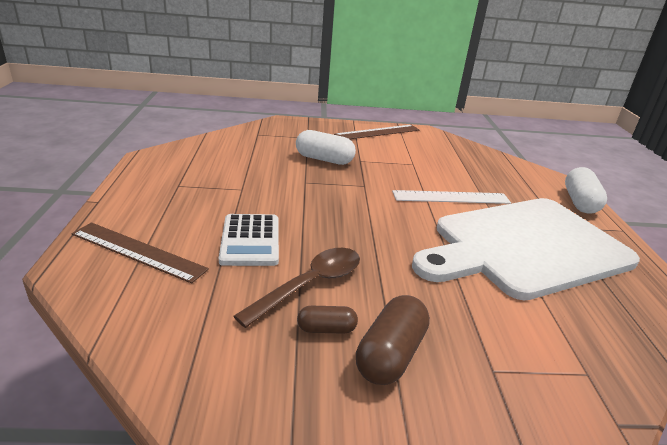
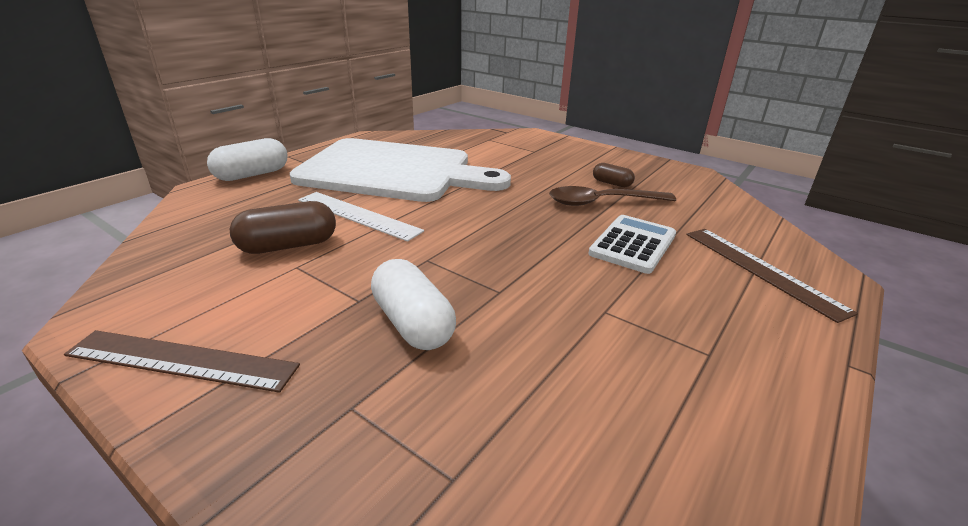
camera: 140 degrees left, 0 degrees up
brown capsule [356,295,430,385] -> brown capsule moved to [230,201,336,254]

